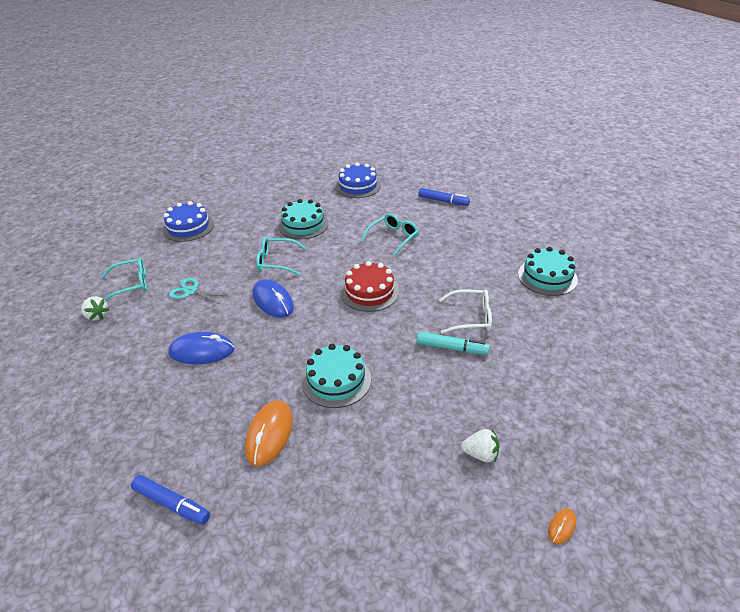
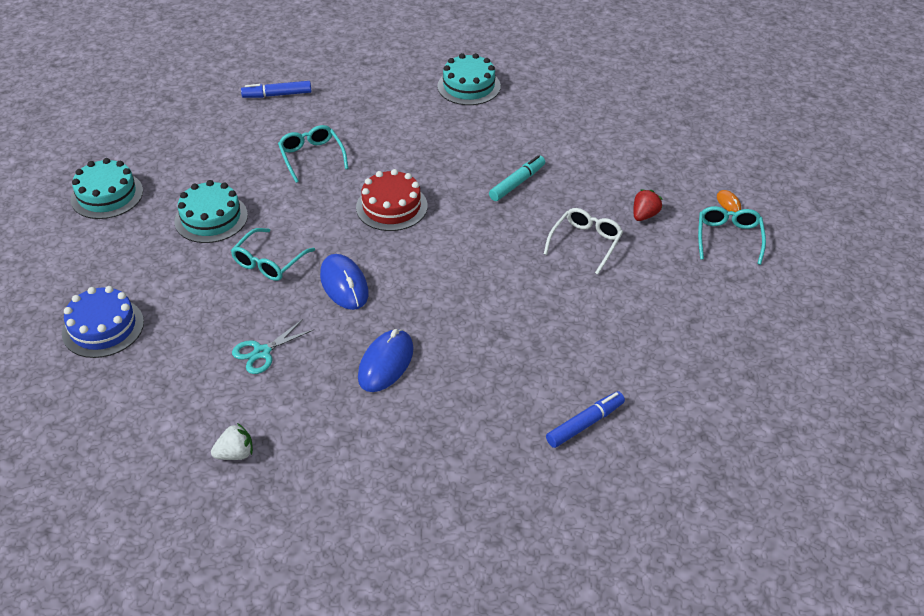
camera: 65 degrees left, 5 degrees up
turquoise glasses [101,257,147,301] -> turquoise glasses moved to [698,206,766,265]
orange mouse [245,401,293,466] -> none
blue mouse [252,279,294,318] -> blue mouse turned 75 degrees clockwise [320,254,369,310]
turquoise cake [301,344,371,408] -> turquoise cake moved to [70,158,143,219]
blue cake [335,163,381,198] -> none
blue marker [418,188,470,206] -> blue marker turned 150 degrees counterclockwise [241,81,311,98]
white glasses [439,289,492,334] -> white glasses moved to [544,208,623,274]
white strawberry [461,429,500,462] -> red strawberry [633,189,663,221]

